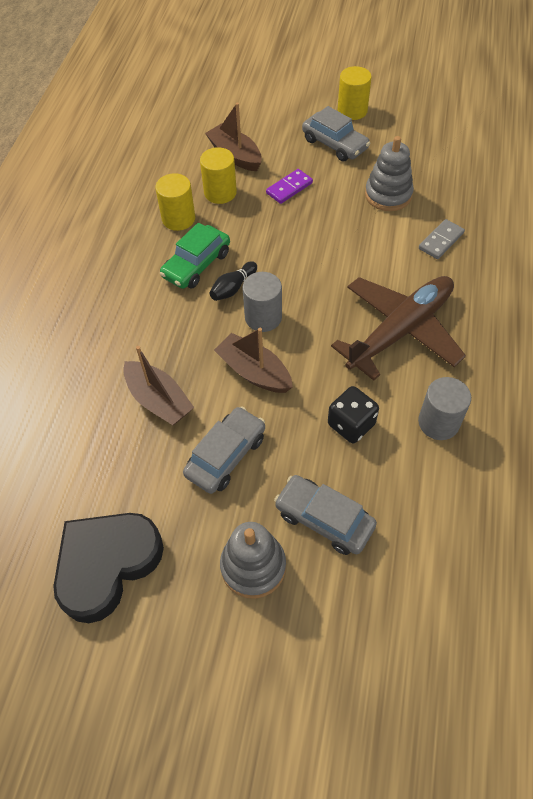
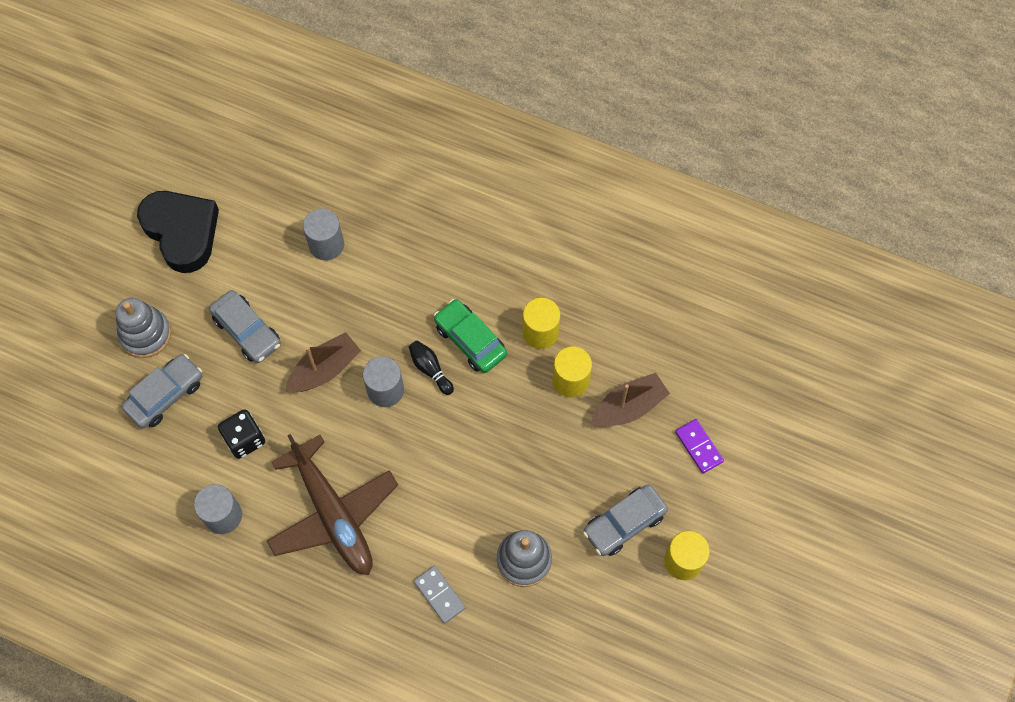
camera: 100 degrees right, 10 degrees up
brown boat [123,346,194,425] -> none
purple domino [266,169,313,204] -> purple domino moved to [675,419,724,474]
none -> grey cylinder [303,209,344,261]

